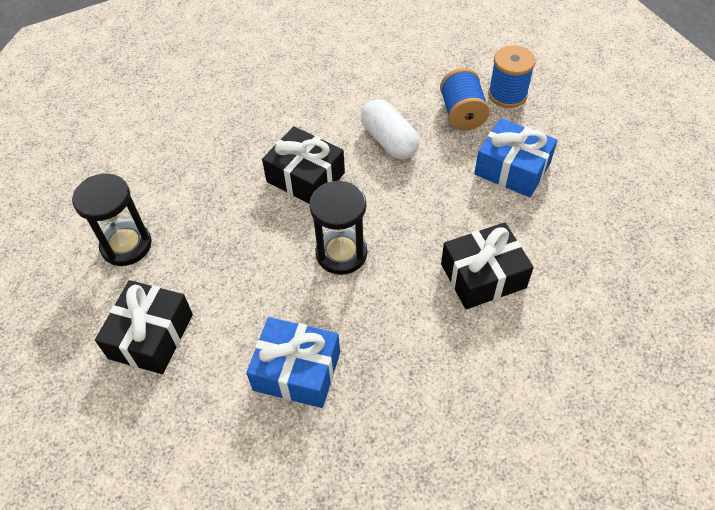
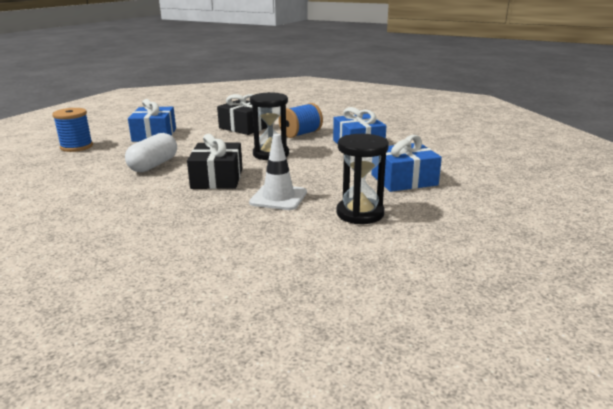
camera: 125 degrees left, 30 degrees down
black gift [95,280,193,374] -> blue gift [371,135,442,192]
blue spool [440,68,490,131] -> blue spool moved to [279,103,323,138]
none -> white traffic cone [249,134,307,210]

